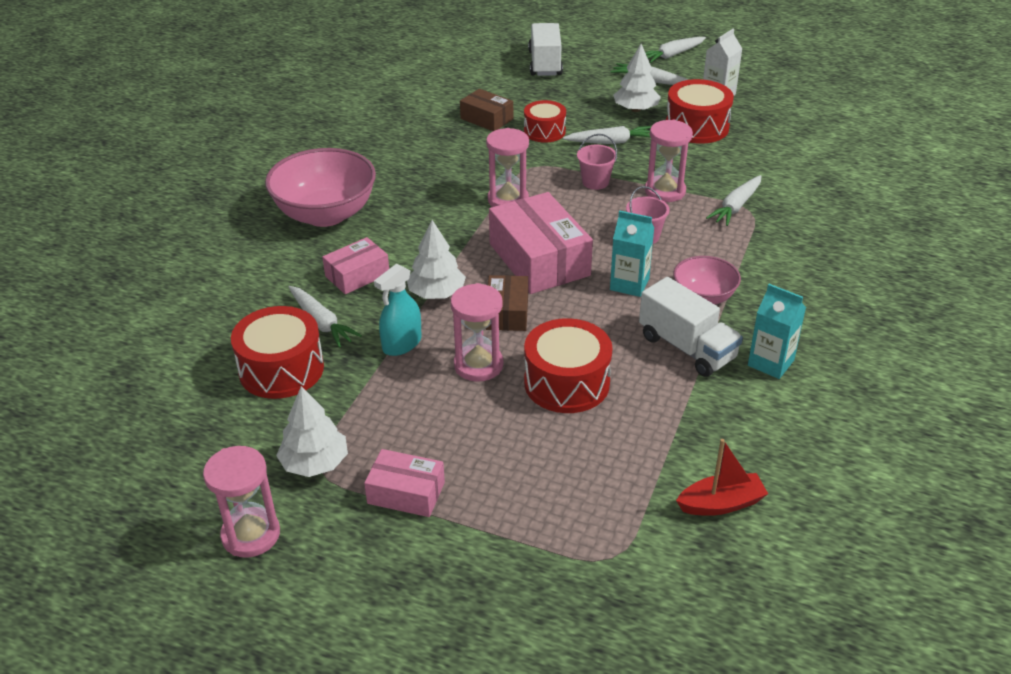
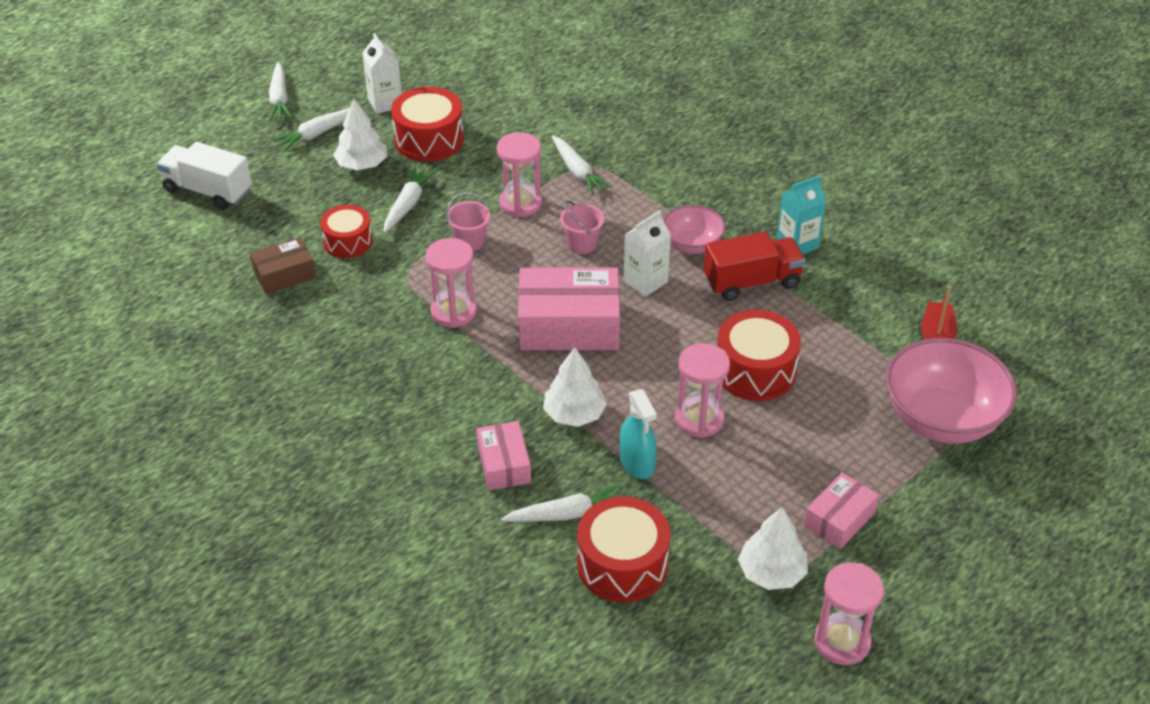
camera: 65 degrees left, 5 degrees up
pink bowl [265,148,376,227] -> pink bowl moved to [885,338,1017,444]
brown box [486,275,528,331] -> none
turquoise carton [610,210,654,297] -> white carton [624,210,671,297]
white truck [639,277,743,377] -> red truck [704,232,805,301]

